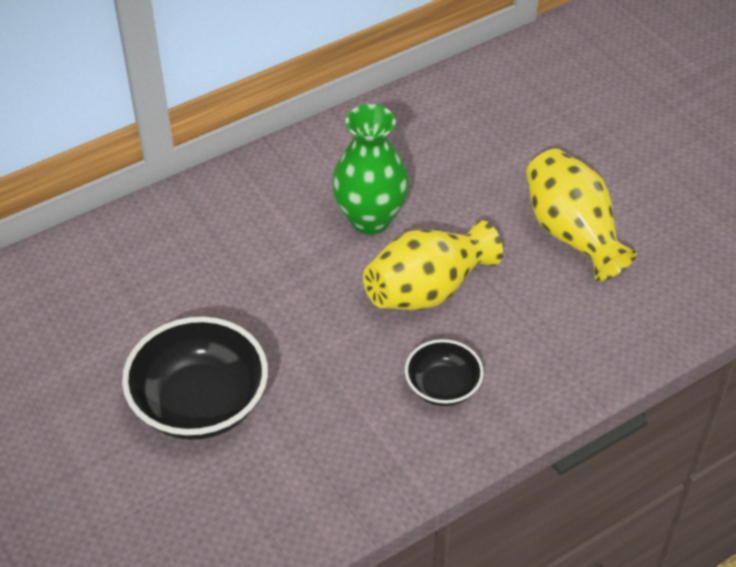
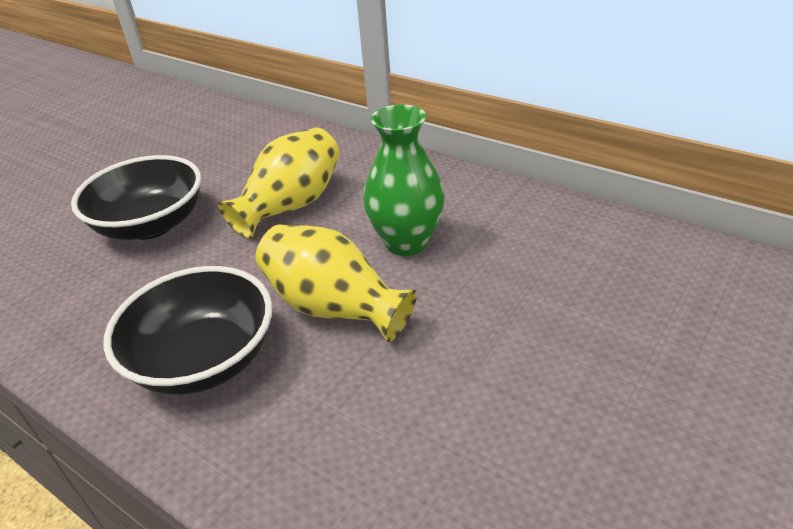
camera: 70 degrees right, 10 degrees down
black bowl [405,339,484,406] -> black bowl [103,266,272,395], size x1.80
yellow vase [526,148,637,281] -> yellow vase moved to [218,127,340,239]

